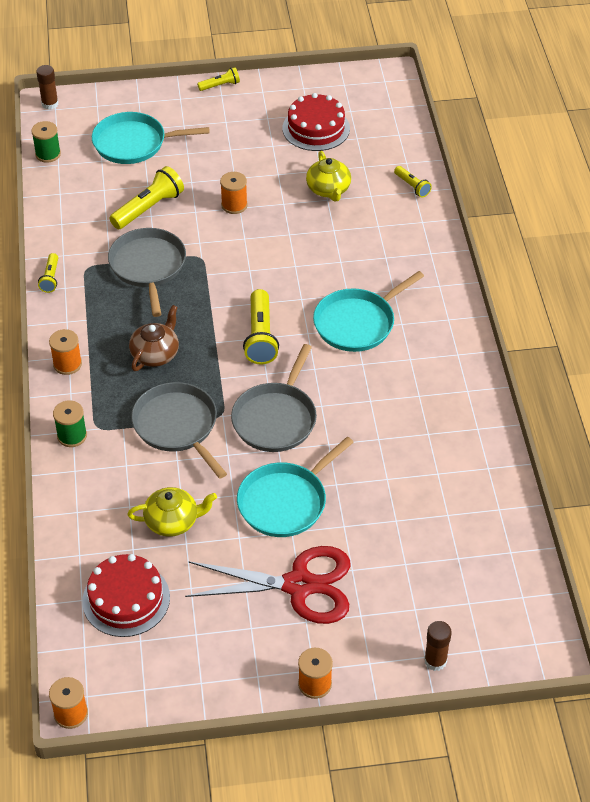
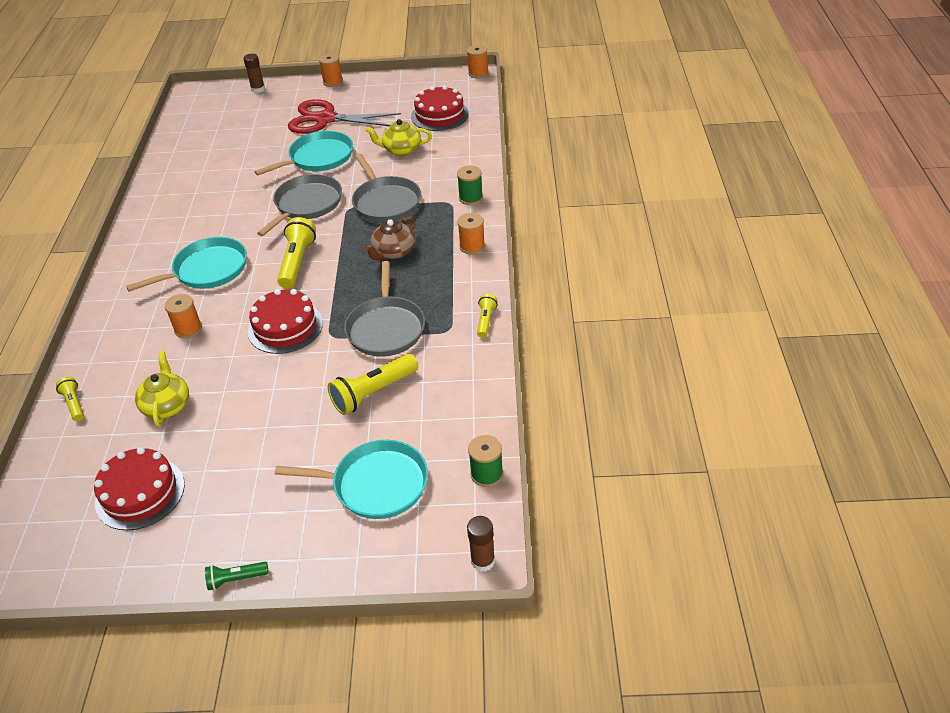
camera: 170 degrees left, 5 degrees down
yellow flashlight [197,67,240,91] -> green flashlight [205,562,269,590]
orange spool [220,172,248,214] -> orange spool moved to [165,294,202,338]
none -> red cake [248,289,323,354]

